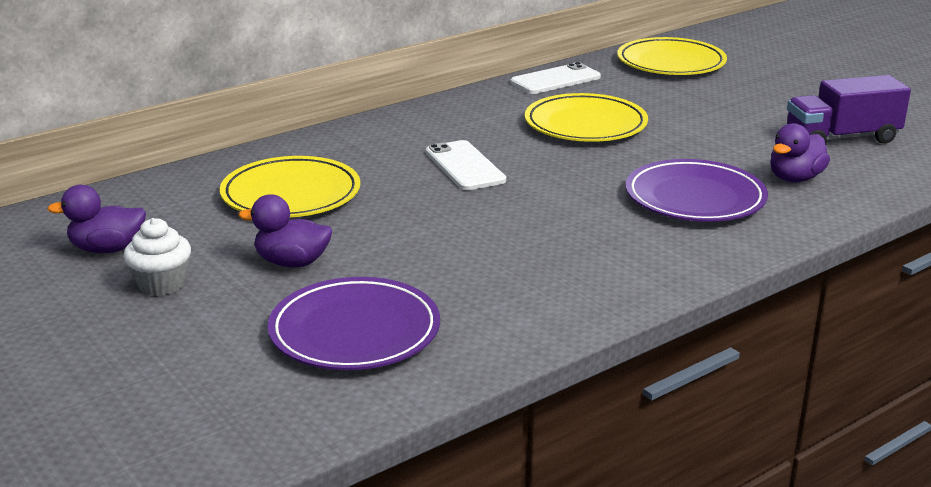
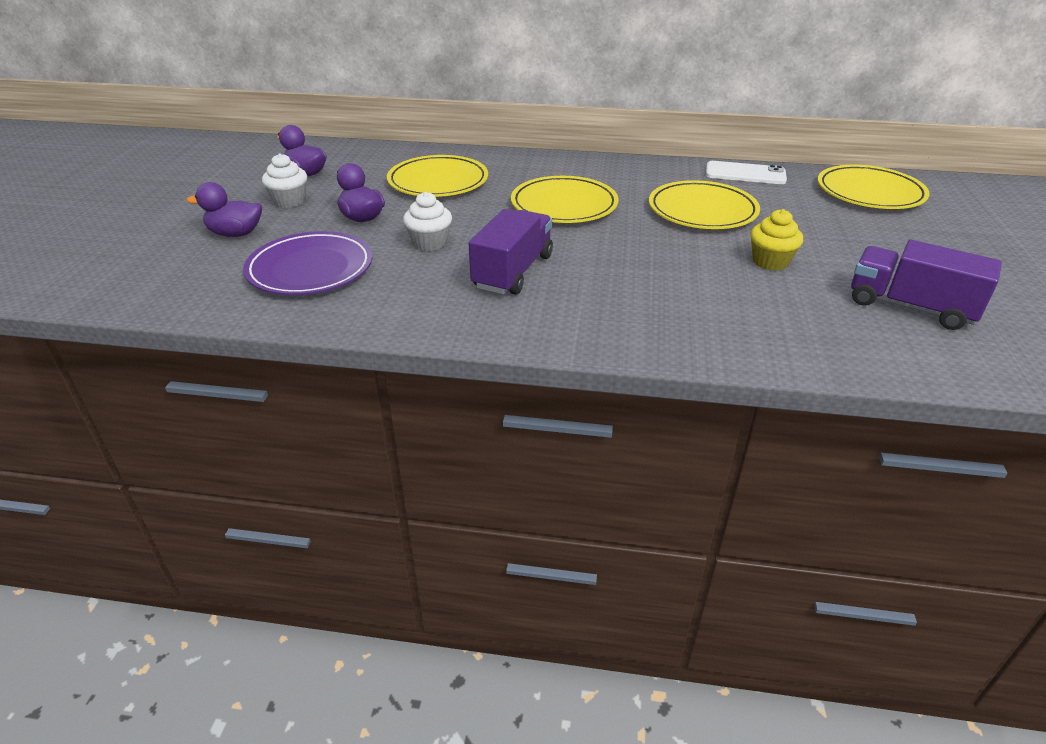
camera: 45 degrees right, 10 degrees up
white phone [426,140,506,190] -> yellow plate [511,176,619,223]
purple plate [626,159,768,222] -> none
purple duck [770,123,830,182] -> purple duck moved to [187,182,262,237]
none -> white cupcake [403,192,452,251]
none -> purple truck [469,209,553,295]
none -> yellow cupcake [750,209,803,271]

